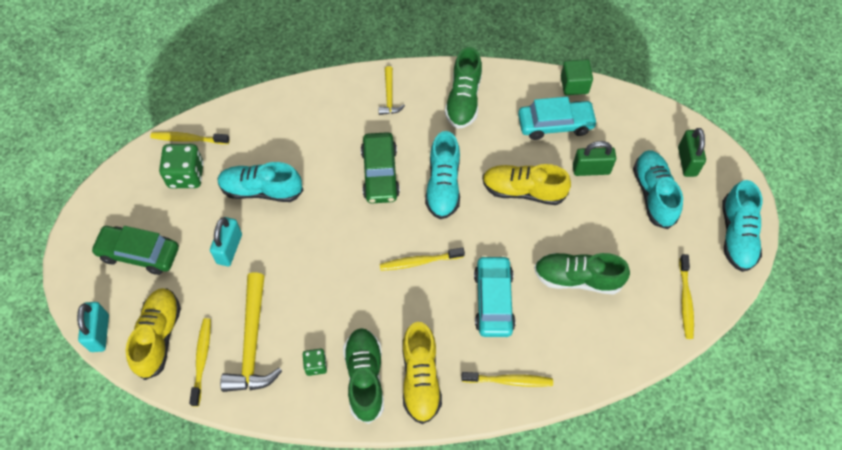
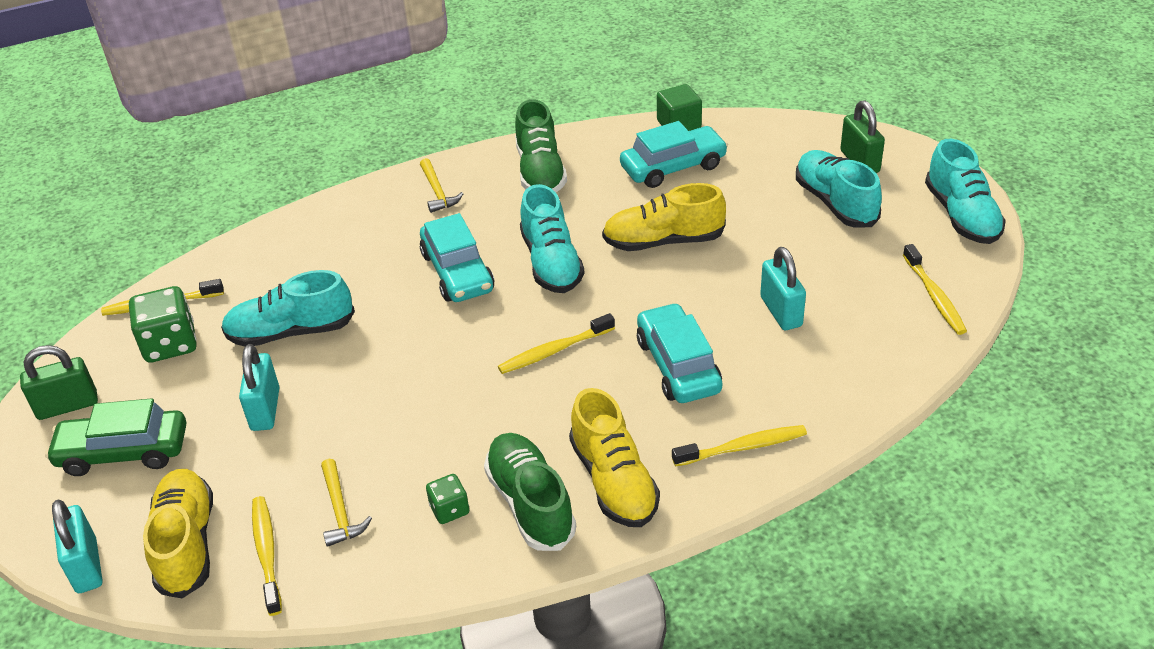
camera: 15 degrees left, 20 degrees down
yellow hammer [220,273,282,392] -> yellow hammer [321,459,372,547], size x0.53
green car [361,132,400,204] -> turquoise car [420,213,494,302]
green shoe [534,253,630,295] -> turquoise padlock [760,247,806,330]
green padlock [573,141,616,176] -> green padlock moved to [20,345,98,420]

